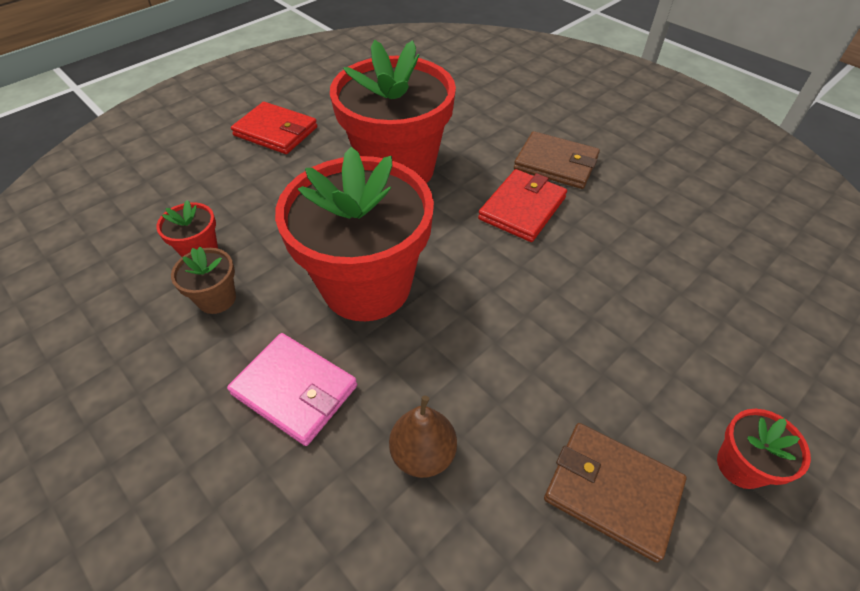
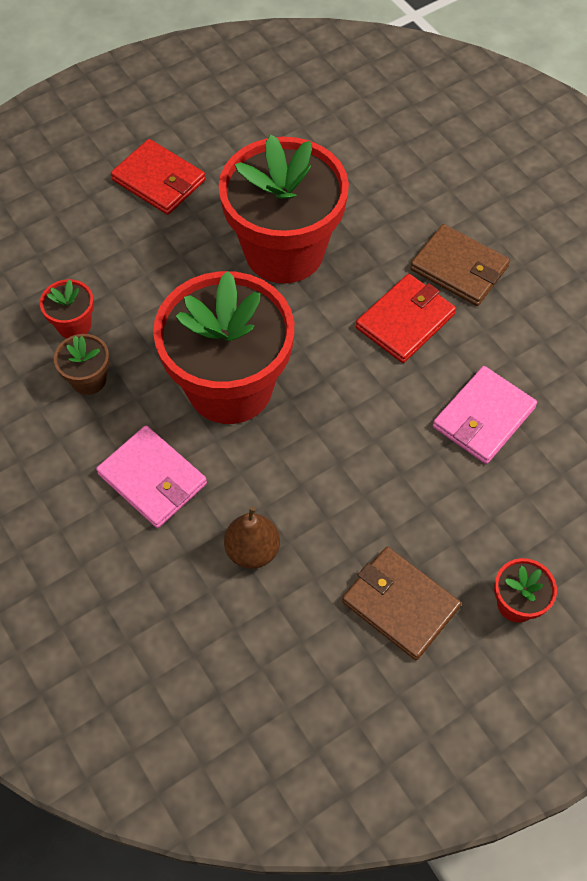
camera: 10 degrees right, 10 degrees up
none -> pink wallet [433,366,537,464]

